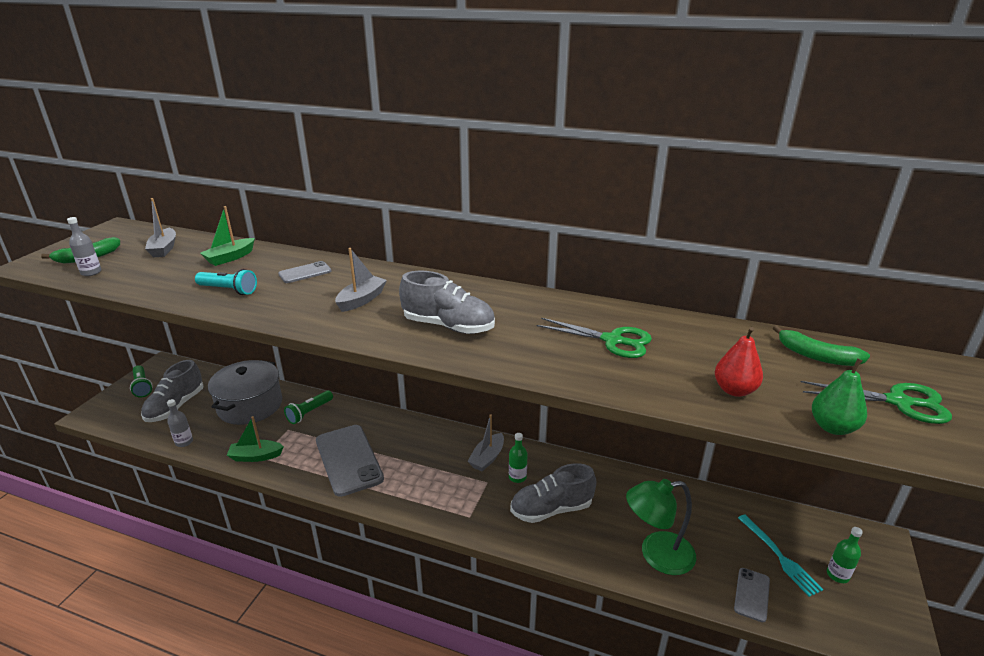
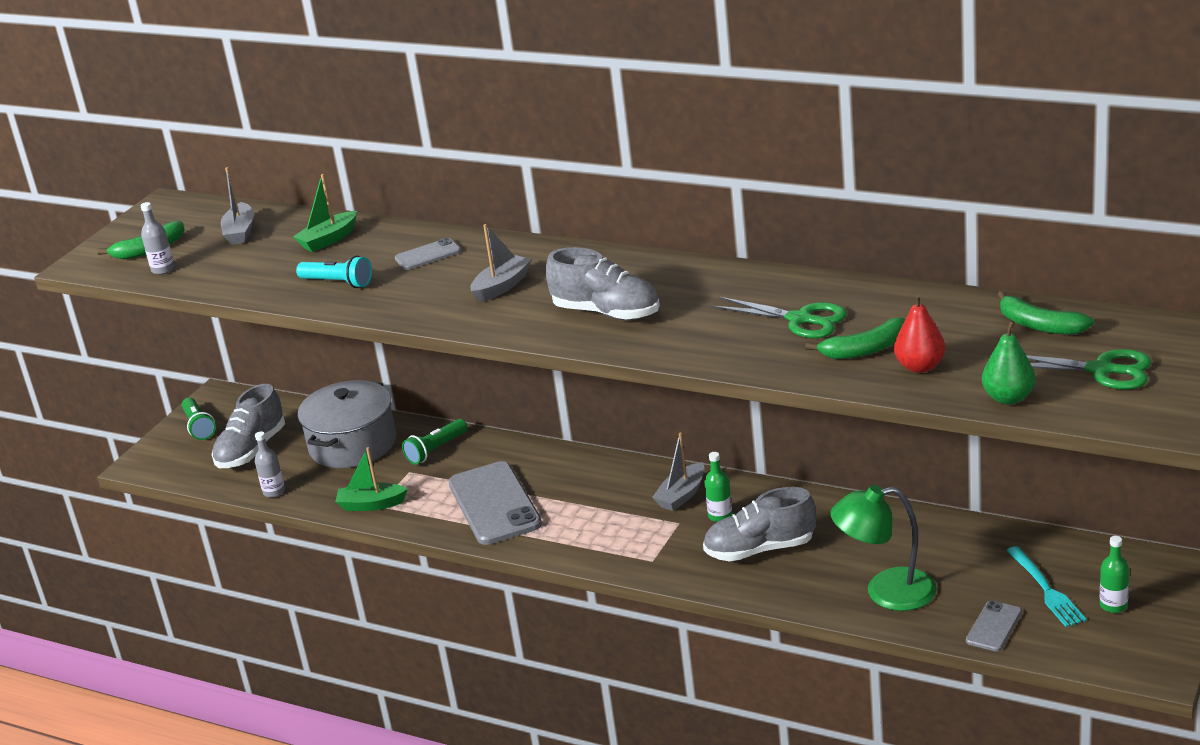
camera: 10 degrees right, 0 degrees up
none -> green banana [805,317,906,359]

